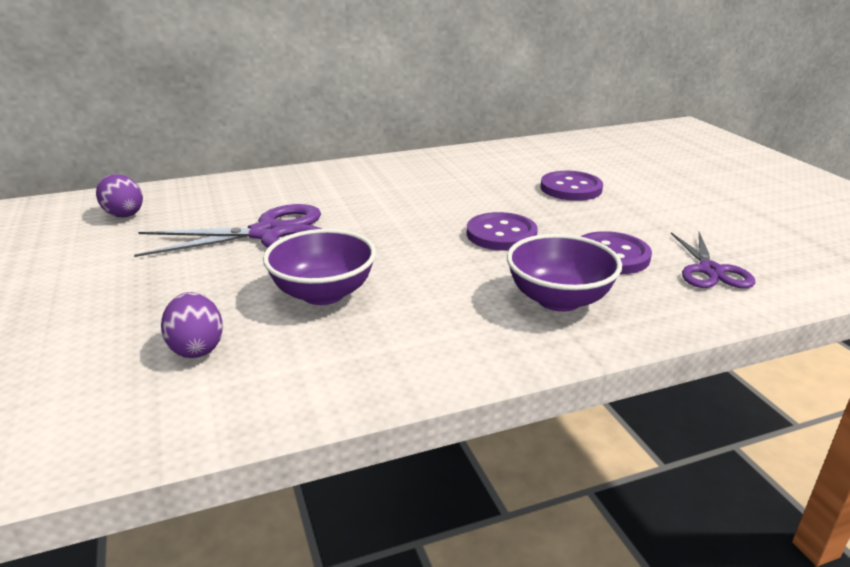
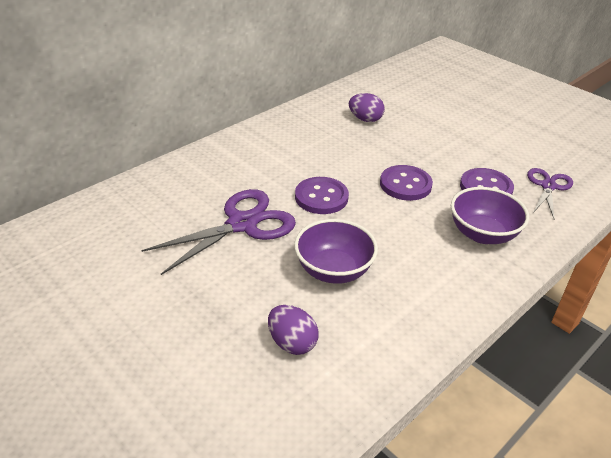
camera: 25 degrees left, 10 degrees up
purple egg [96,174,143,218] -> purple egg moved to [349,93,385,122]
purple button [540,171,603,201] -> purple button moved to [295,177,349,214]
purple scissors [671,232,755,288] -> purple scissors turned 135 degrees counterclockwise [527,168,573,218]

